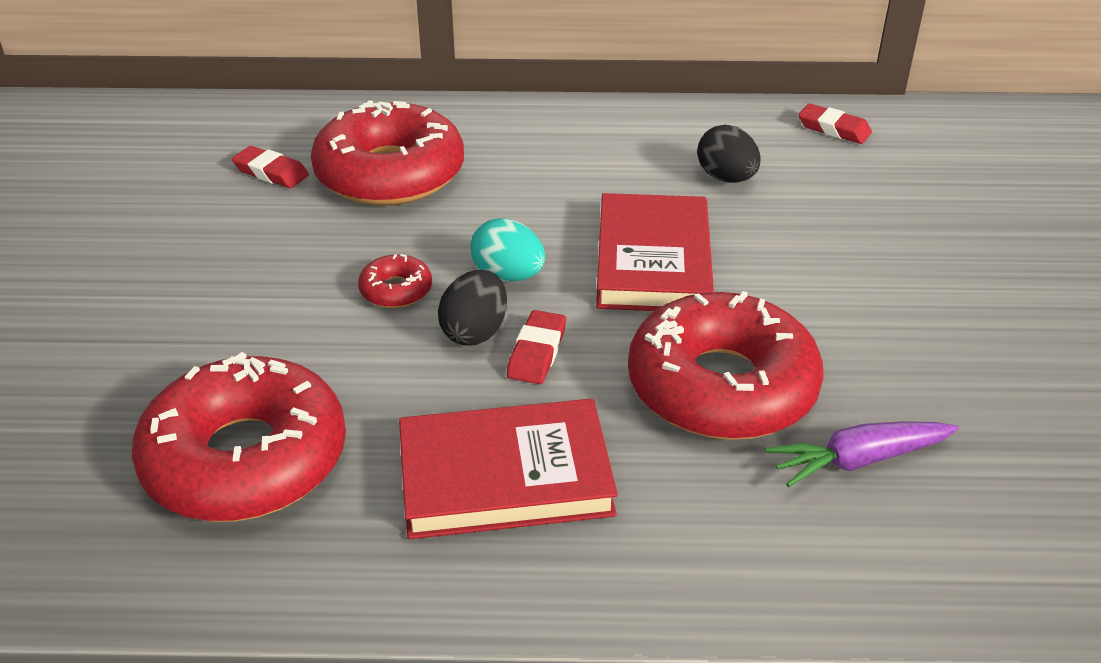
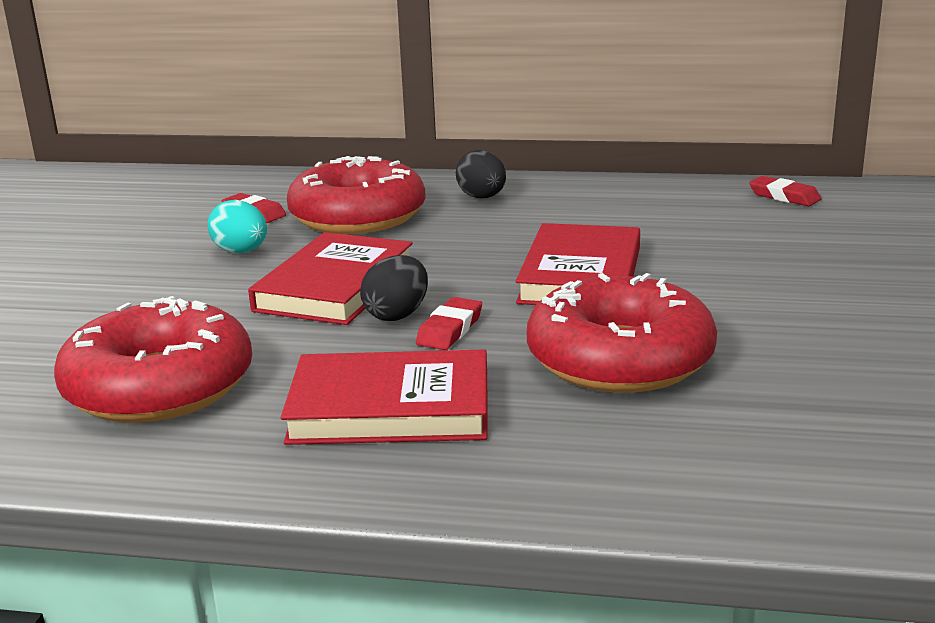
camera: 10 degrees right, 15 degrees down
red donut [358,254,432,308] -> red book [248,232,413,325]
turquoise egg [470,218,545,282] -> turquoise egg moved to [207,200,267,253]
black egg [697,125,761,183] -> black egg moved to [456,150,506,198]
purple carrot [766,421,959,487] -> none

